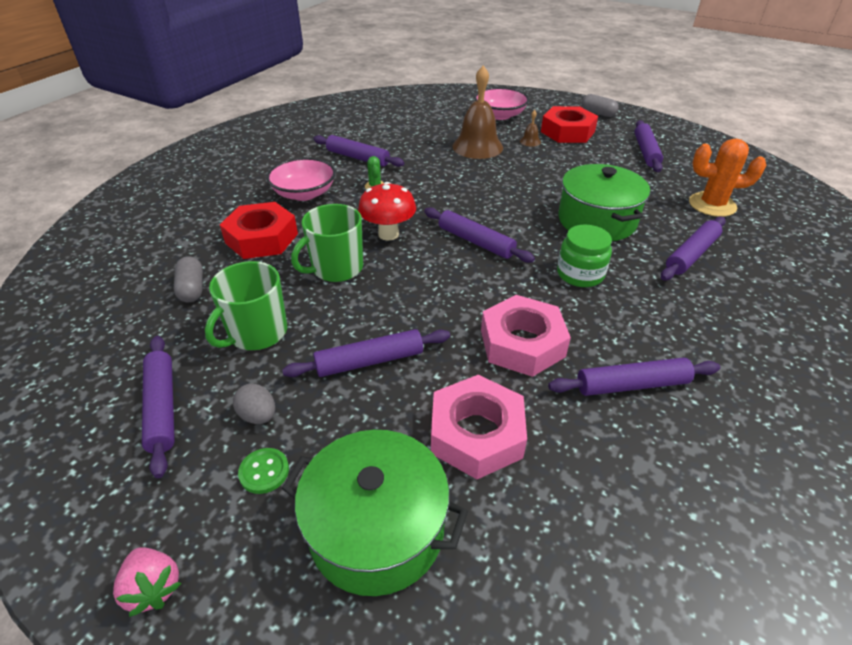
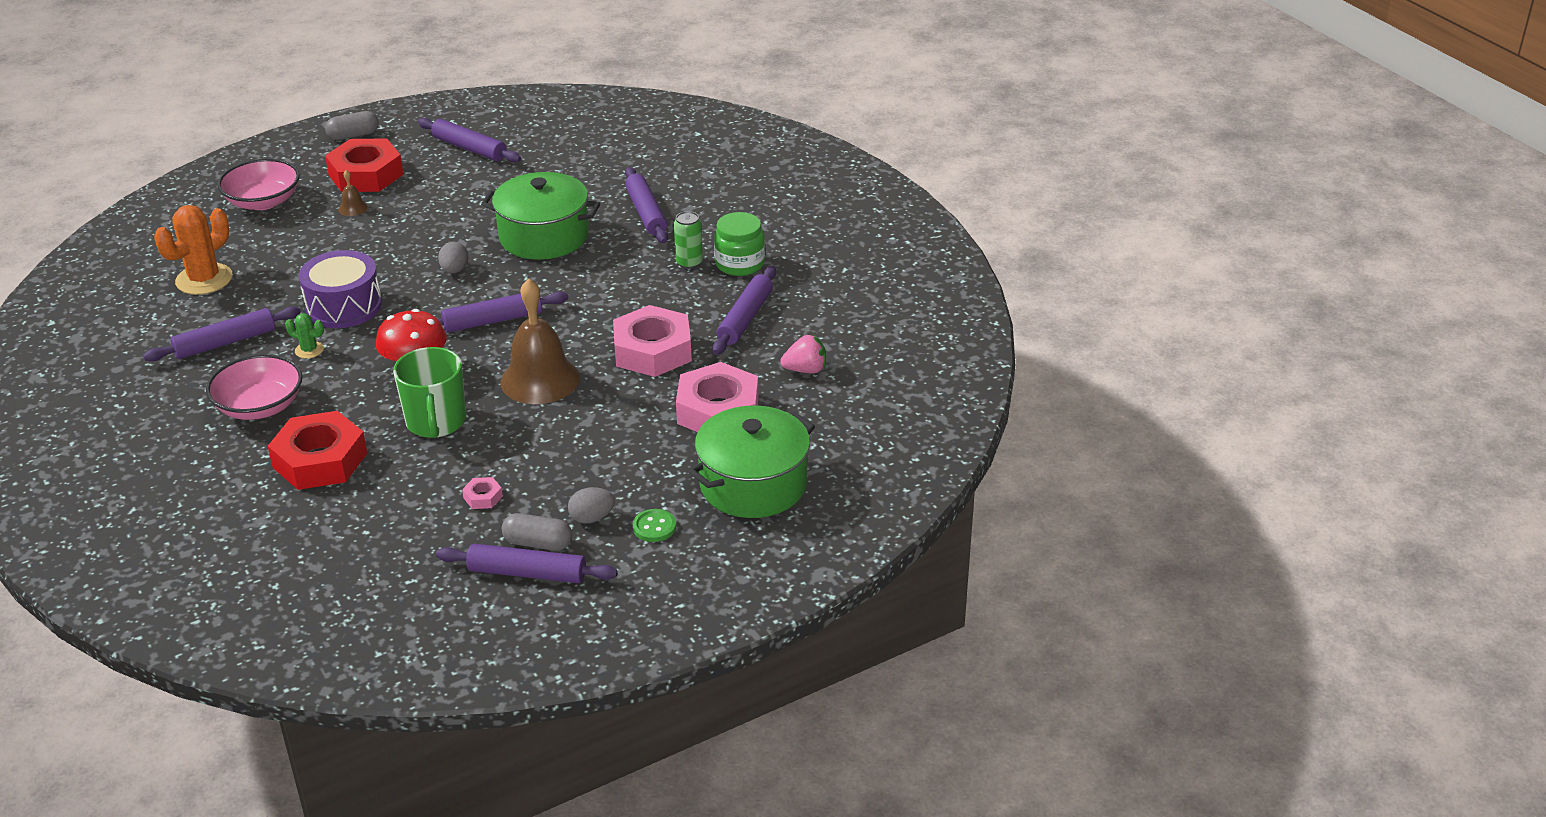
camera: 60 degrees left, 5 degrees down
pink strawberry [113,547,182,617] -> pink strawberry moved to [780,334,826,374]
grey capsule [174,256,203,303] -> grey capsule moved to [502,513,572,551]
green mug [205,261,287,350] -> pink nut [462,477,503,509]
purple rolling pin [282,329,450,377] -> none
brown bell [452,65,503,159] -> brown bell moved to [500,278,580,404]
green jar [557,225,612,287] -> green jar moved to [714,212,765,276]
orange cactus [689,139,766,217] -> orange cactus moved to [154,205,233,295]
none -> purple drum [299,250,382,328]
none -> grey egg [438,242,469,273]
none -> green can [674,211,703,269]

